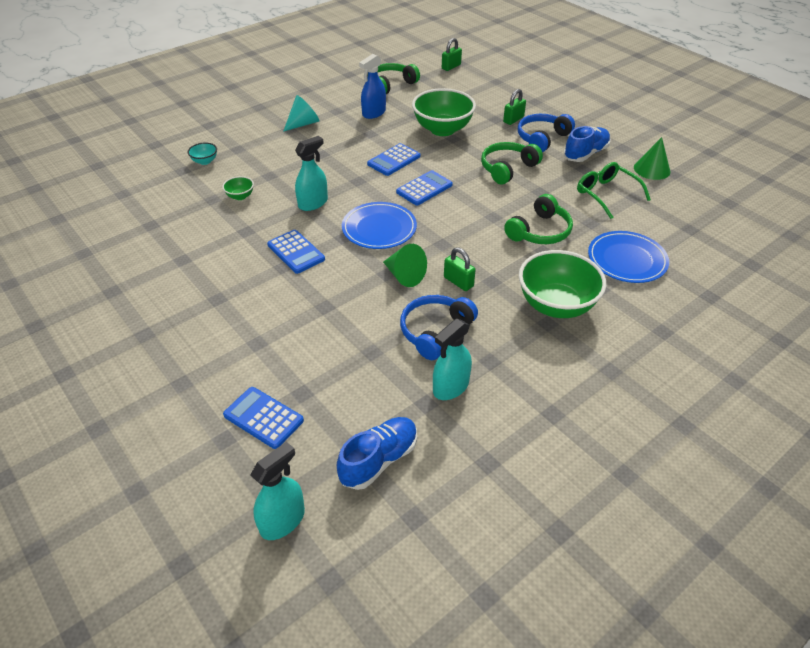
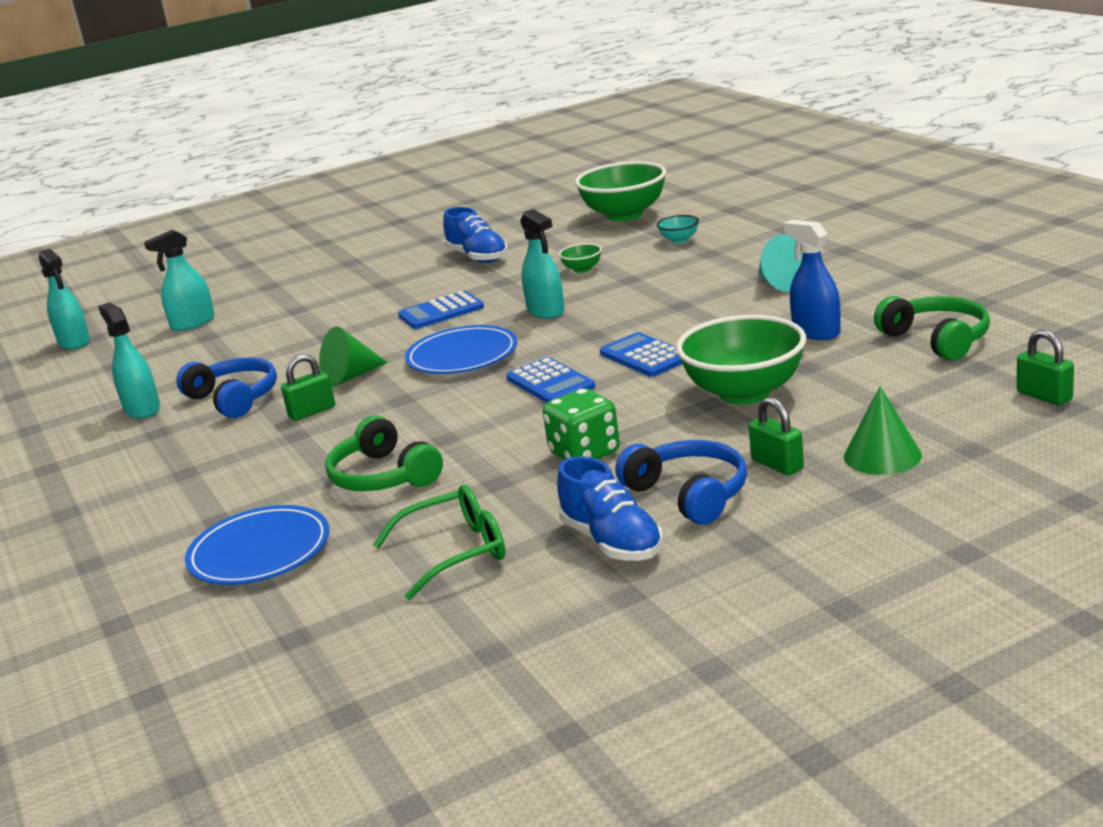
camera: 105 degrees right, 20 degrees down
blue calculator [223,387,304,449] -> turquoise spray bottle [144,229,215,331]
blue shoe [337,417,417,490] -> blue shoe moved to [443,207,508,263]
green headphones [481,142,543,184] -> green dice [543,388,620,460]
green bowl [519,250,606,318] -> green bowl moved to [575,161,666,221]
green cone [634,137,670,180] -> green cone moved to [844,386,922,475]

